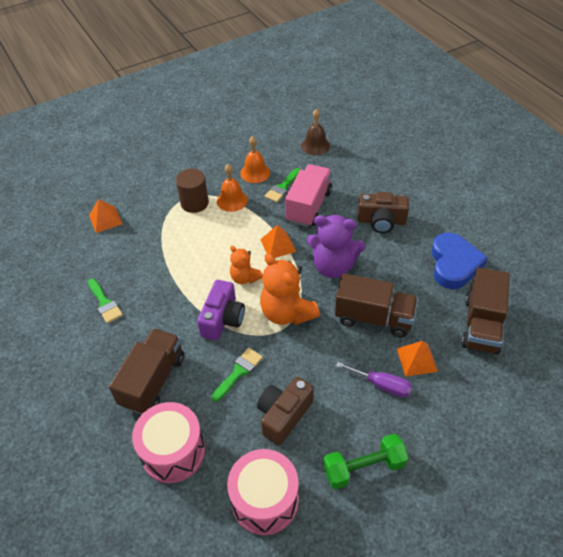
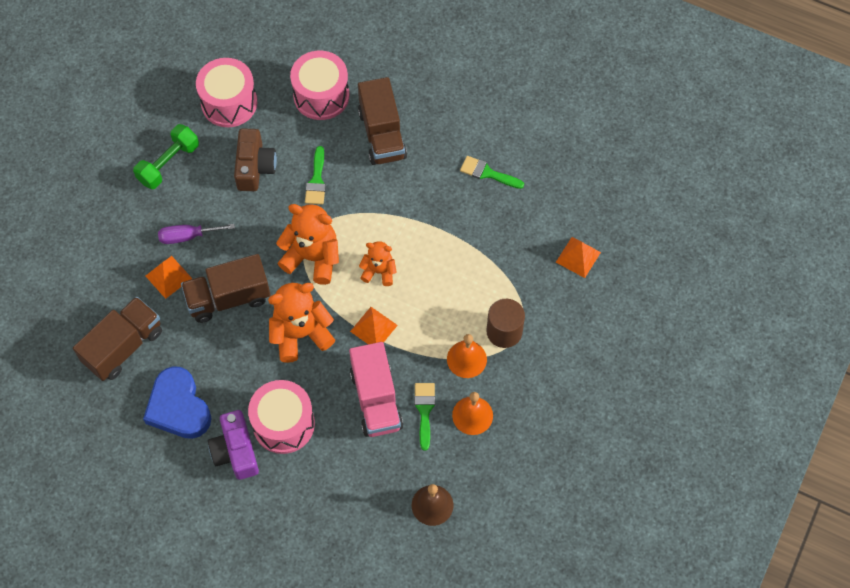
camera: 145 degrees right, 15 degrees up
purple camera [197,280,245,340] -> purple camera moved to [208,410,259,480]
purple teddy bear [307,215,365,278] -> orange teddy bear [268,283,335,363]
brown camera [357,192,409,233] -> pink drum [248,380,315,454]
brown truck [461,268,510,354] -> brown truck turned 60 degrees clockwise [73,297,162,381]

